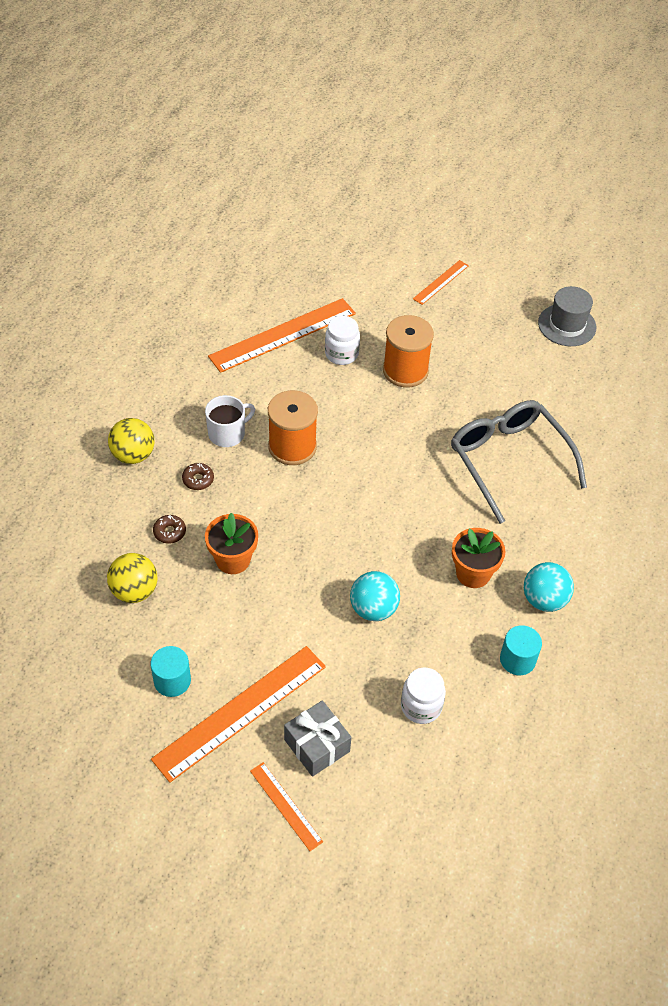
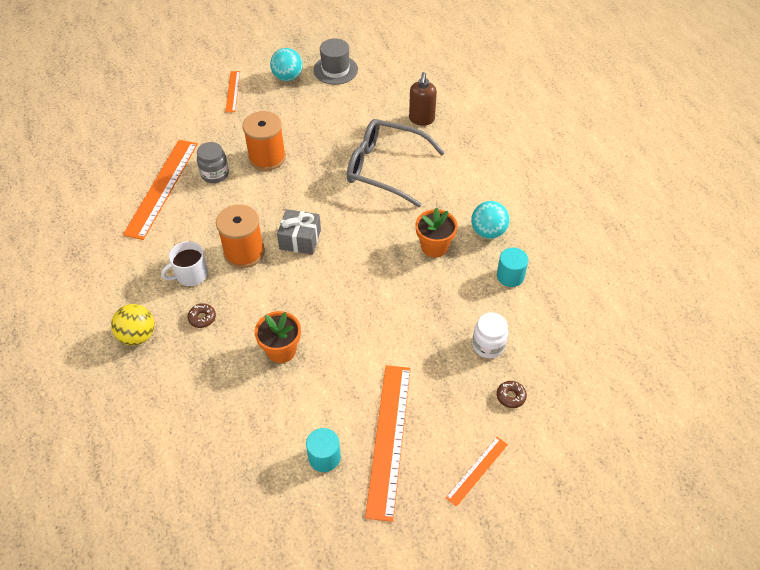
camera: 40 degrees left, 0 degrees up
yellow ball [107,553,157,603] -> none
brown donut [153,515,186,544] -> brown donut moved to [497,381,527,408]
white mug [205,395,255,447] -> white mug turned 135 degrees counterclockwise [161,241,208,286]
orange ruler [250,762,323,851] -> orange ruler turned 60 degrees counterclockwise [446,437,508,507]
grey gift [284,700,351,777] -> grey gift moved to [277,209,321,255]
white jar [325,316,360,365] -> grey jar [197,142,229,183]
turquoise ball [350,571,400,621] -> turquoise ball moved to [270,48,303,81]
none -> brown soap dispenser [409,72,437,126]

